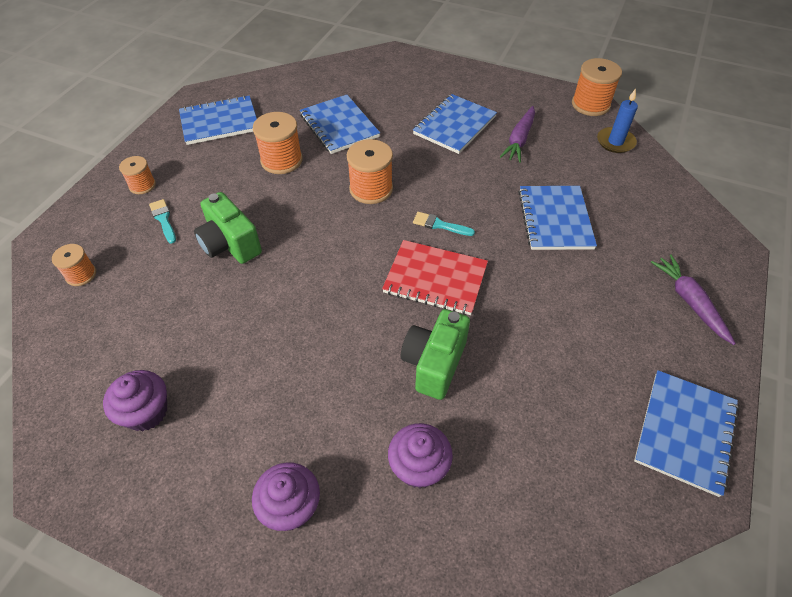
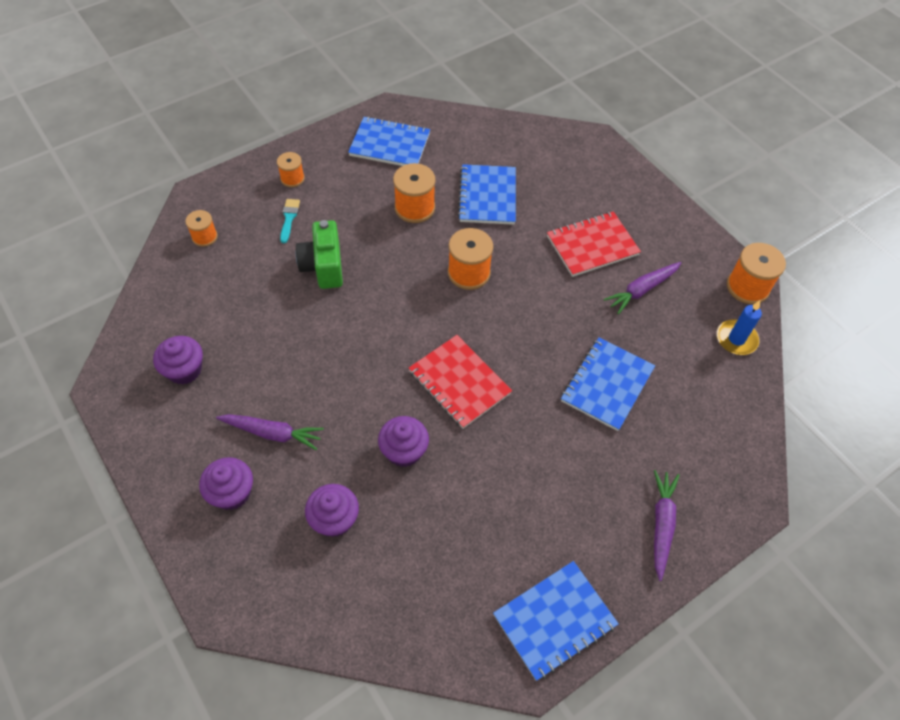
camera: 30 degrees right, 5 degrees up
green camera [401,309,470,400] -> purple cupcake [378,416,429,467]
blue notebook [413,94,497,154] -> red notebook [547,211,641,277]
turquoise brush [413,212,475,236] -> none
none -> purple carrot [216,414,324,450]

